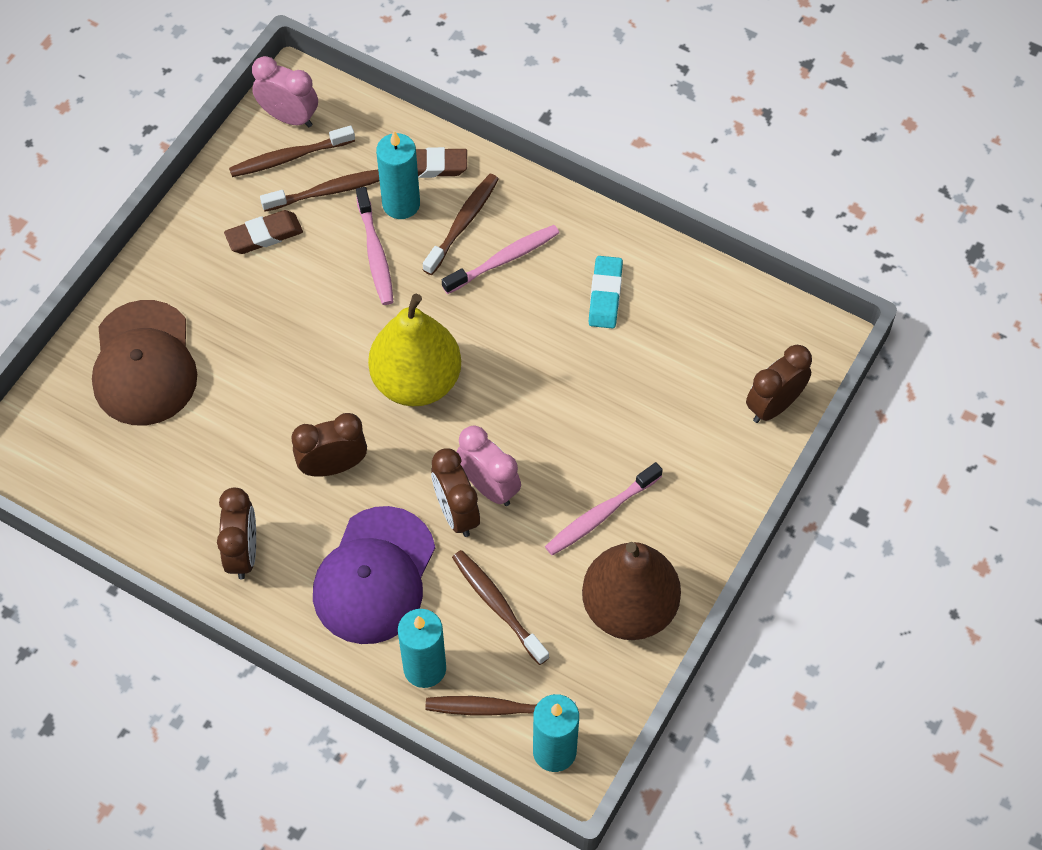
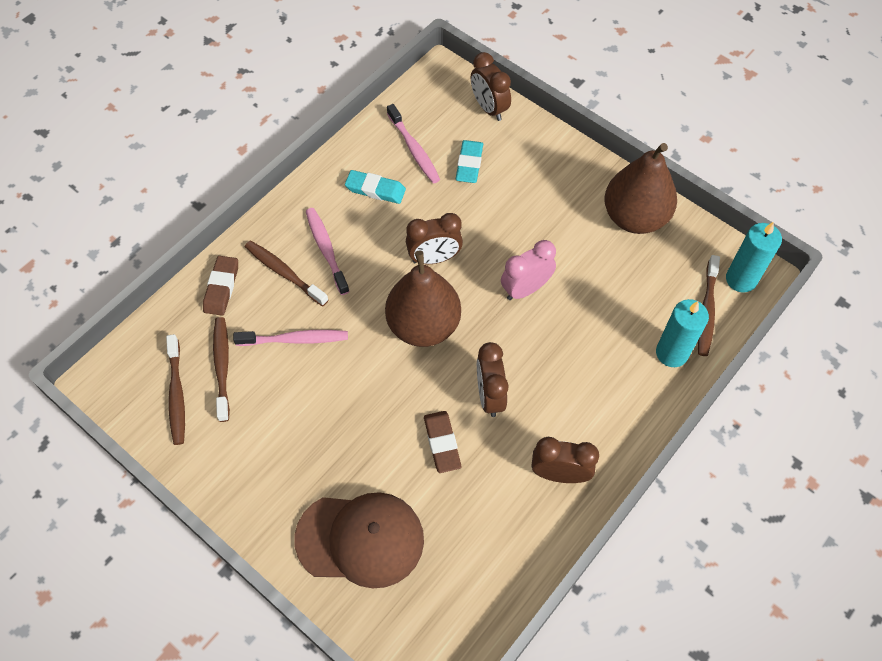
camera: 80 degrees left, 0 degrees up
brown eraser [224,210,303,254] -> brown eraser moved to [424,411,461,473]
pink clock [252,56,318,127] -> none
purple cap [313,506,435,644] -> none
yellow pear [368,294,461,406] -> brown pear [385,250,461,347]
turquoise candle [376,131,420,219] -> none
brown clock [431,448,480,537] -> brown clock moved to [406,213,463,264]
brown toothbrush [452,550,549,665] -> none
pink toothbrush [545,462,663,555] -> pink toothbrush moved to [387,104,440,184]
none -> turquoise eraser [456,140,483,183]

